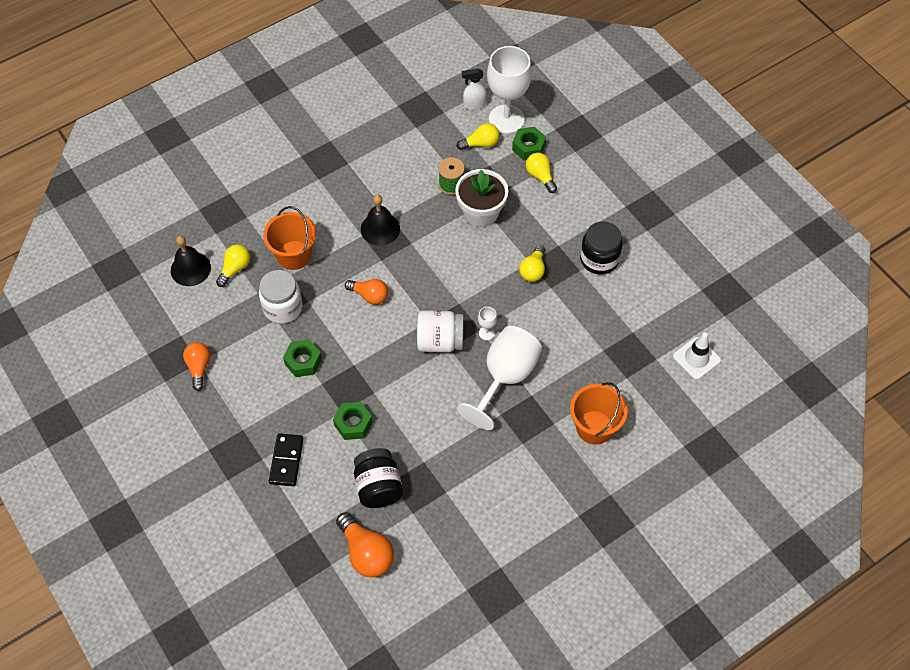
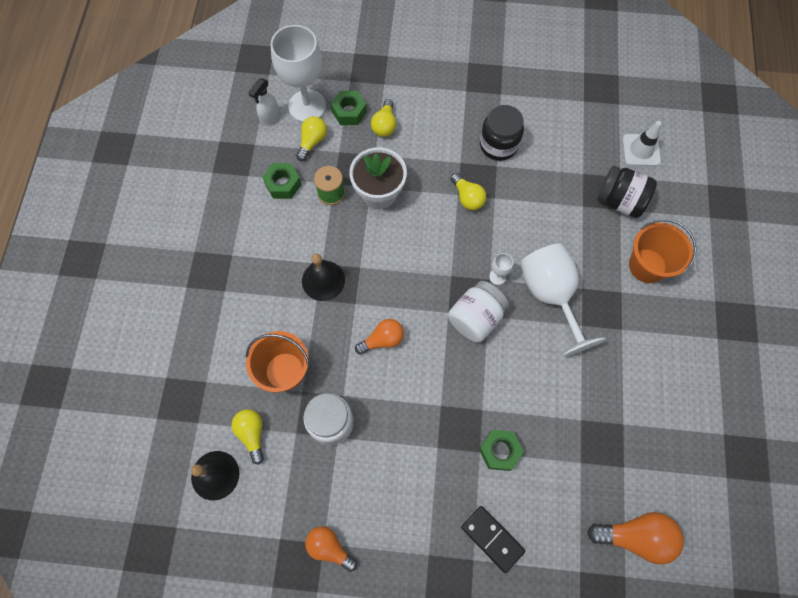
camera: 50 degrees left, 10 degrees up
green nut [283,339,322,377] -> green nut moved to [262,163,301,199]
black jar [354,448,403,508] -> black jar moved to [597,166,657,218]
yellow light bulb [526,153,557,193] -> yellow light bulb turned 90 degrees counterclockwise [371,99,396,137]

